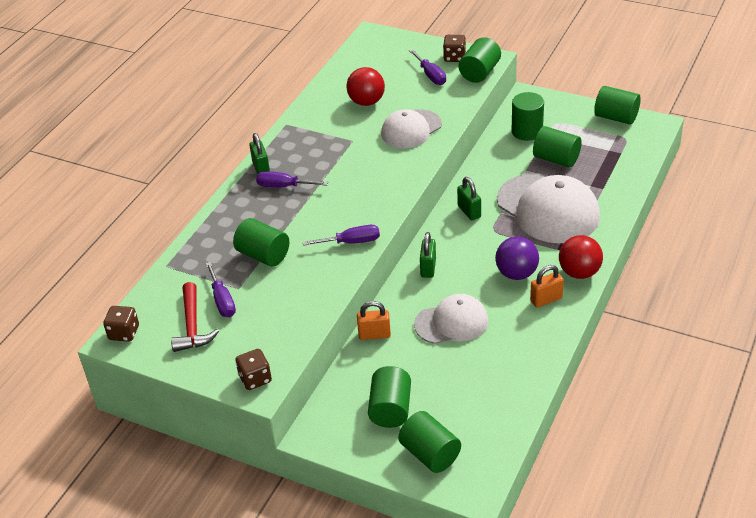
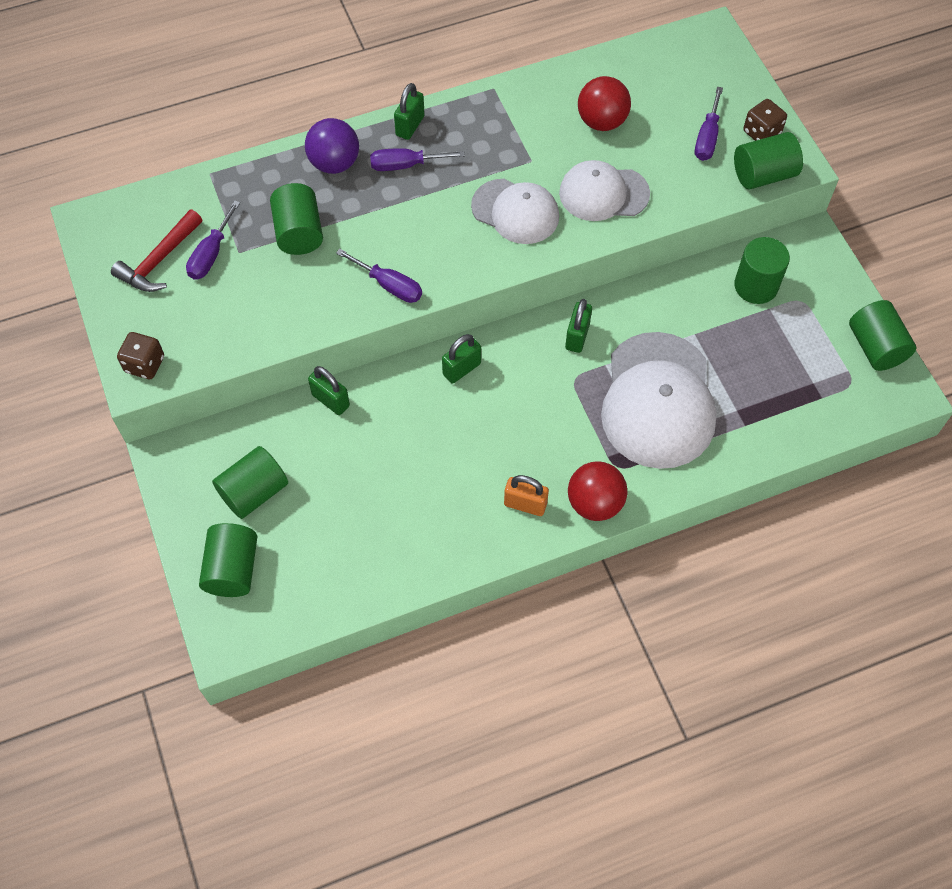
camera: 40 degrees right, 20 degrees up
brown dice [103,306,139,342] -> none
purple screwdriver [256,171,328,187] -> purple screwdriver turned 60 degrees counterclockwise [370,148,465,171]
orange padlock [357,301,391,340] -> green padlock [308,366,350,415]
white cap [414,294,488,344] -> white cap moved to [471,179,559,244]
purple ball [495,236,539,280] -> purple ball moved to [305,118,359,174]
green cylinder [533,126,582,168] -> none

